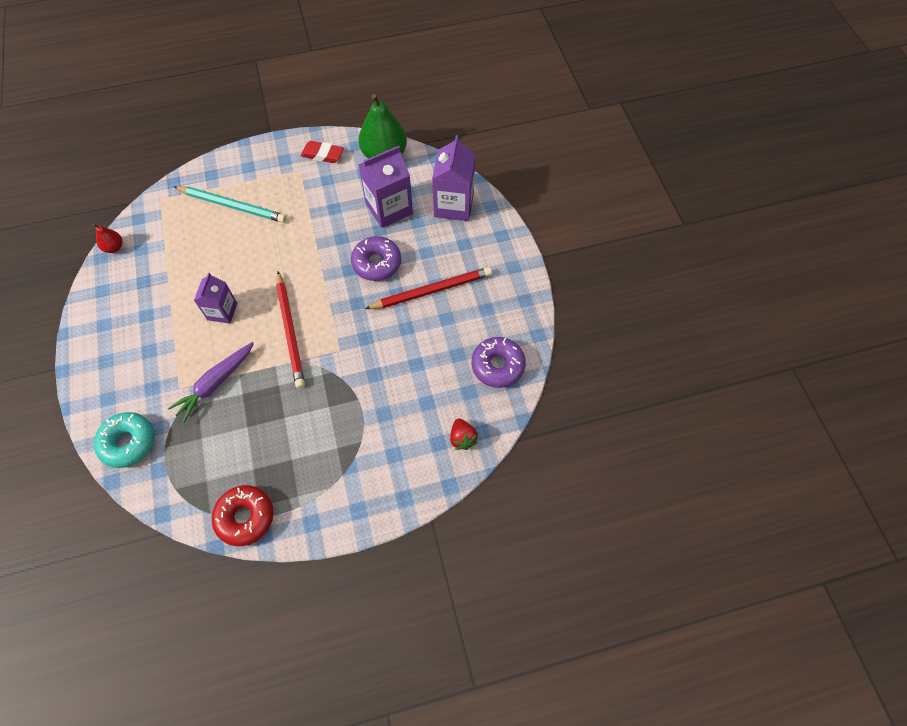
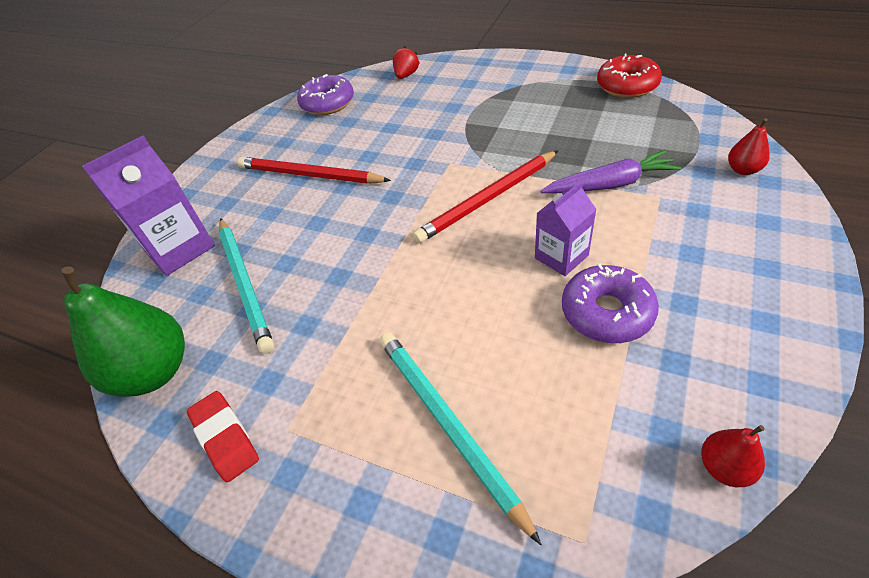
camera: 135 degrees left, 15 degrees down
turquoise donut [94,412,154,468] -> red pear [728,118,770,175]
red pencil [276,271,305,389] -> red pencil turned 150 degrees counterclockwise [413,150,559,243]
purple donut [351,236,401,281] -> purple donut moved to [562,264,659,343]
purple carton [358,146,413,228] -> turquoise pencil [219,218,274,354]

